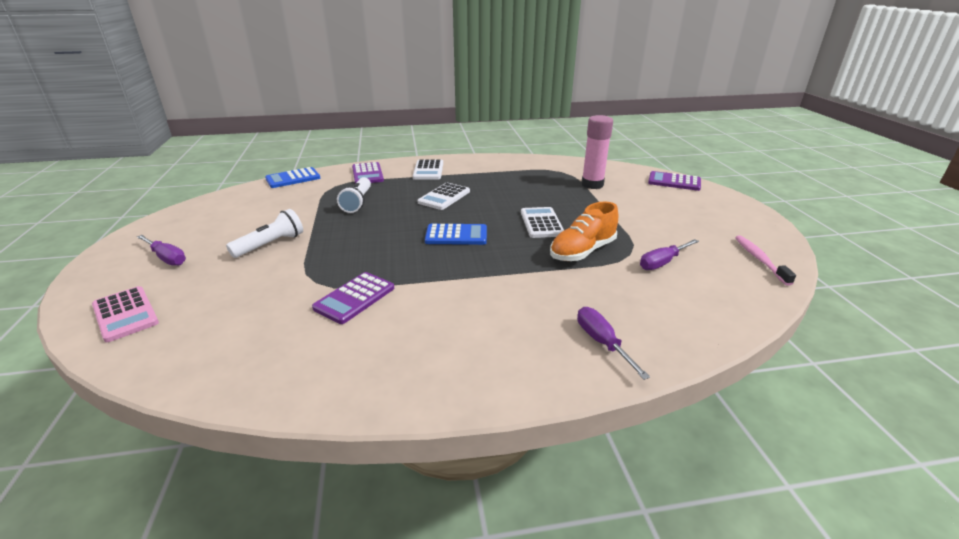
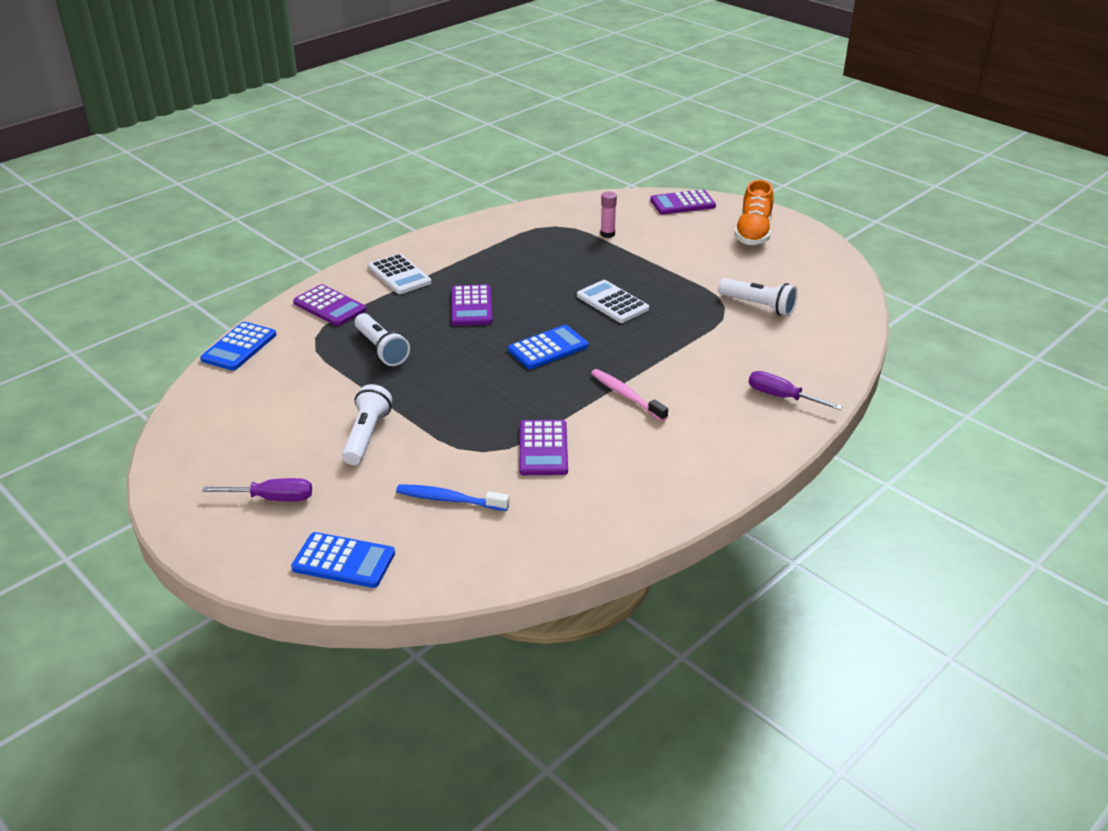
camera: 35 degrees left, 5 degrees up
pink calculator [92,286,159,342] -> blue calculator [291,532,395,588]
white calculator [418,183,470,210] -> purple calculator [451,284,493,326]
orange shoe [550,201,618,261] -> orange shoe moved to [734,180,774,245]
pink glue stick [581,115,613,189] -> pink glue stick [601,192,617,238], size x0.53
purple screwdriver [640,239,699,270] -> white flashlight [718,278,798,316]
pink toothbrush [735,235,796,286] -> pink toothbrush moved to [591,369,668,421]
none -> blue toothbrush [396,484,509,511]

